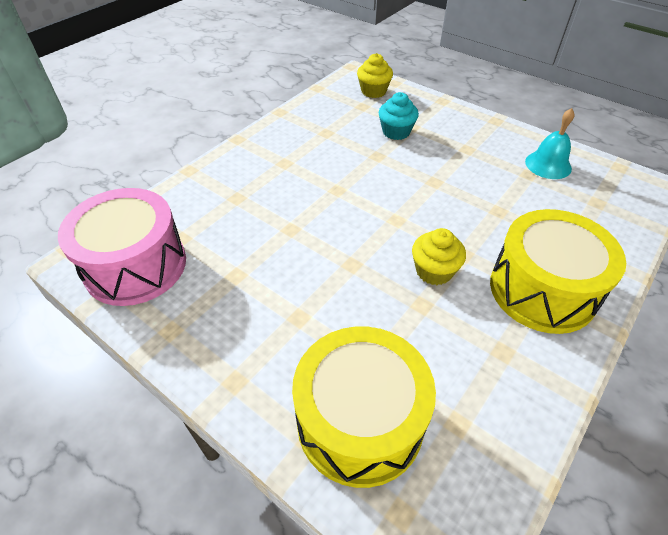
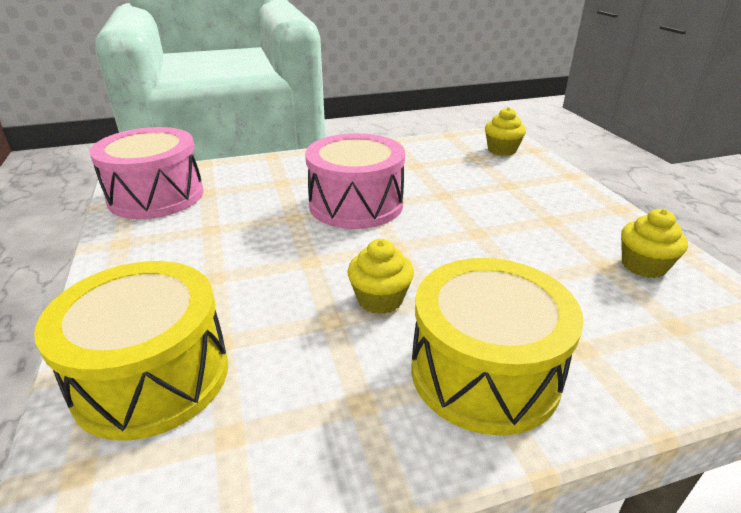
camera: 35 degrees right, 15 degrees down
turquoise cupcake [379,92,419,140] -> none
turquoise bell [525,108,575,179] -> yellow cupcake [621,209,688,278]
none -> pink drum [305,133,405,229]

